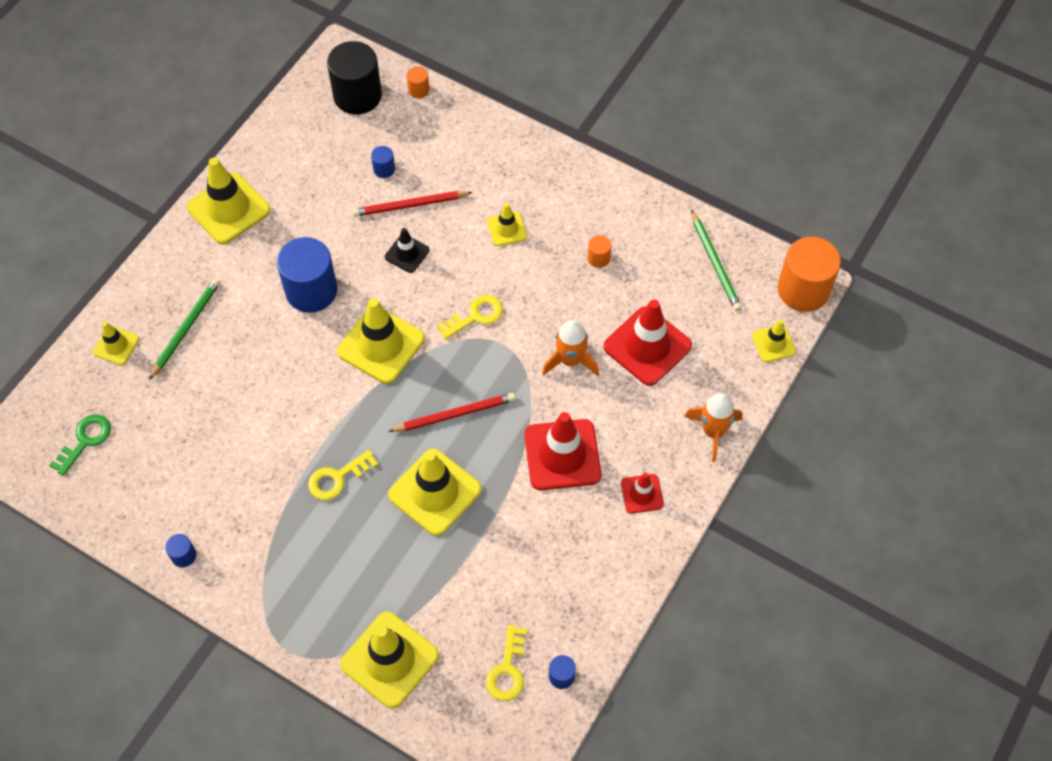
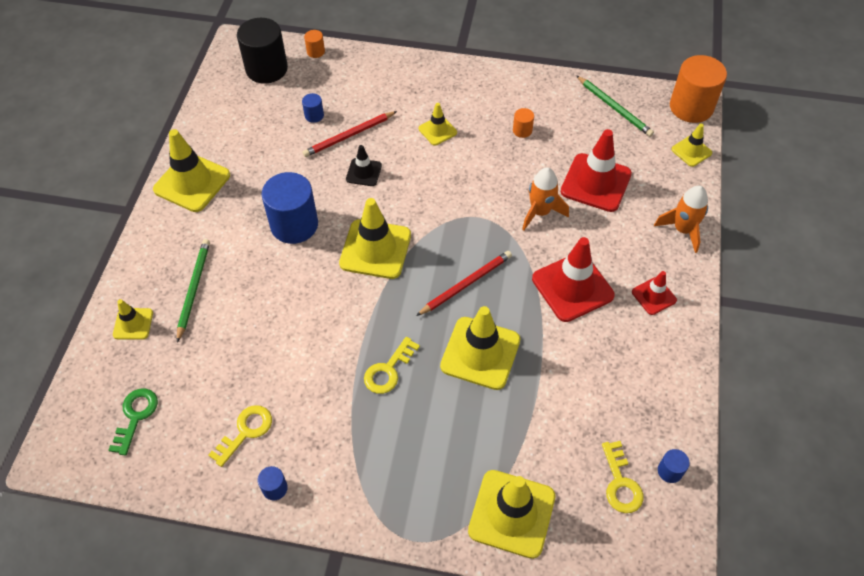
camera: 20 degrees left, 5 degrees down
yellow key [437,295,503,339] -> yellow key moved to [208,405,272,467]

